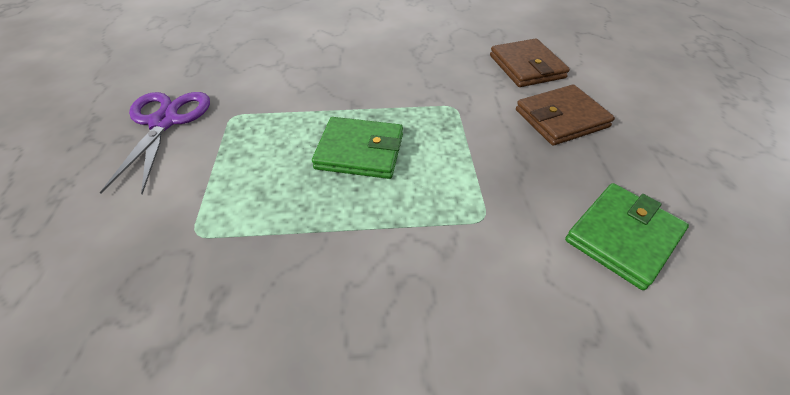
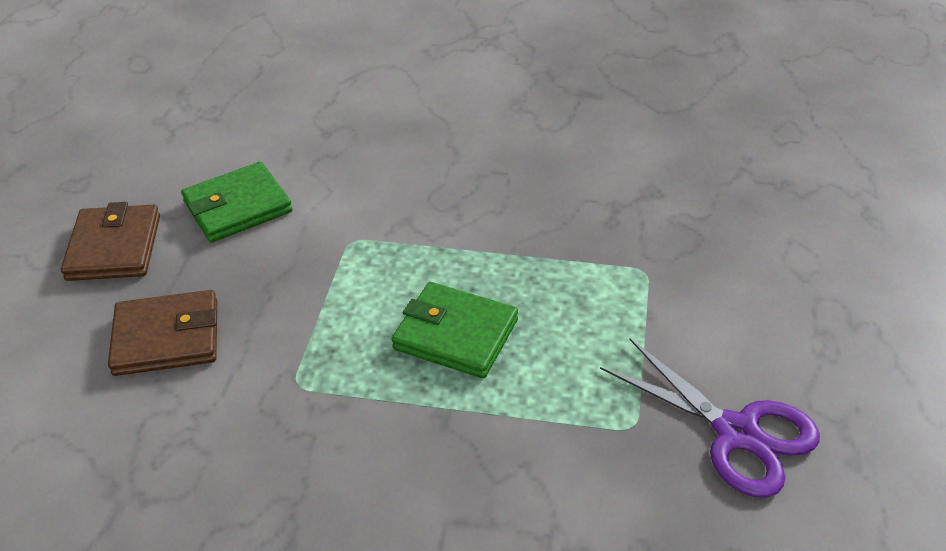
camera: 165 degrees left, 5 degrees down
purple scissors [100,92,210,194] -> purple scissors turned 60 degrees counterclockwise [600,339,820,498]
brown wallet [490,38,570,87] -> brown wallet moved to [61,202,160,281]

